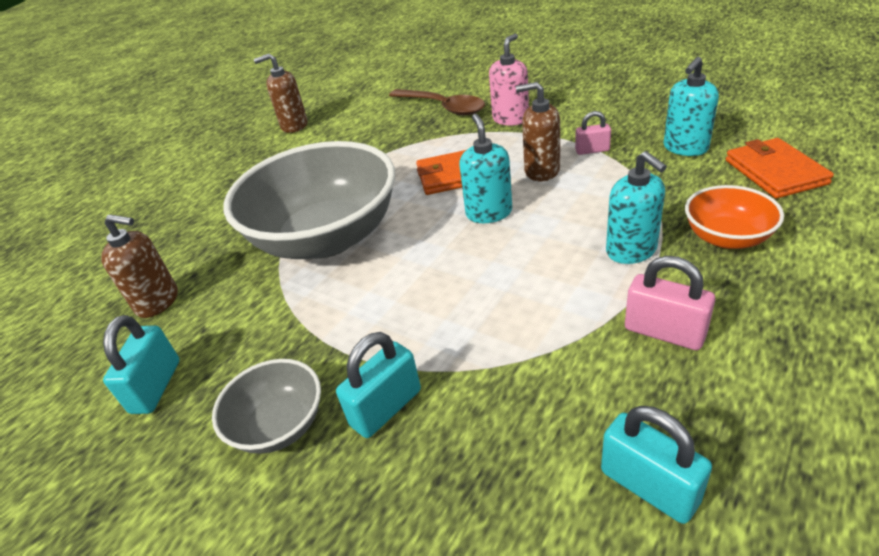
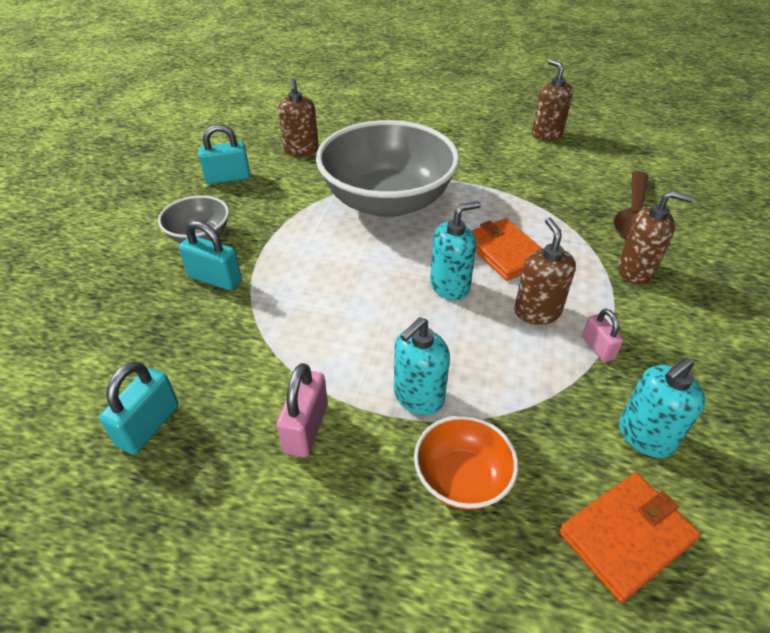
camera: 65 degrees right, 5 degrees up
pink soap dispenser [489,33,529,126] -> brown soap dispenser [618,190,694,284]
turquoise soap dispenser [664,57,719,156] -> turquoise soap dispenser turned 60 degrees counterclockwise [619,357,705,458]

